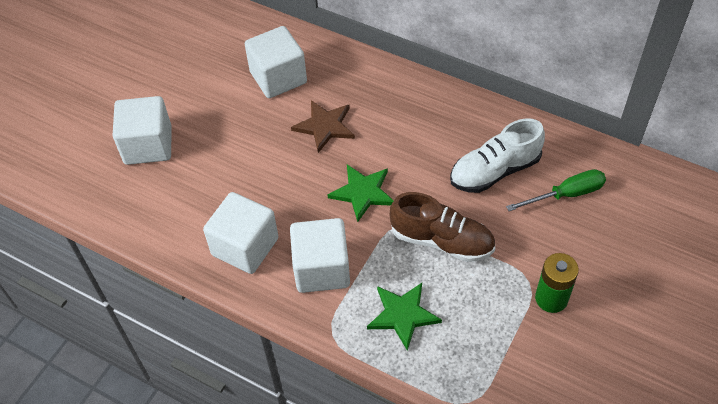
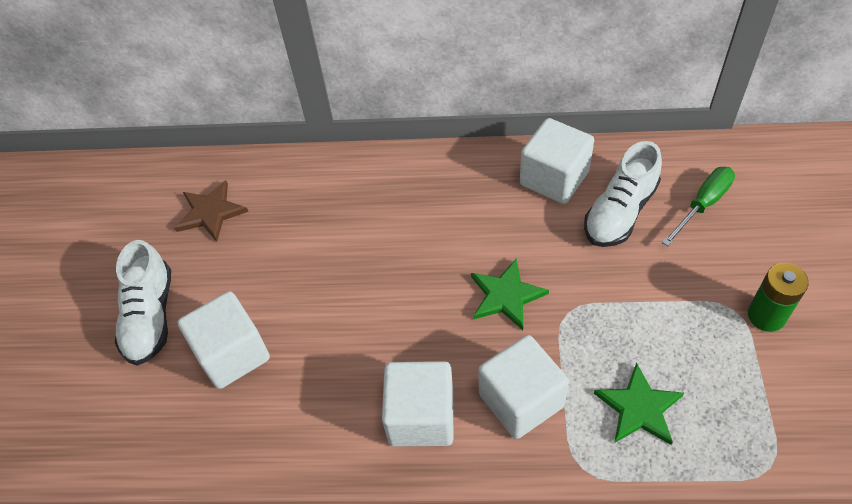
camera: 25 degrees left, 0 degrees up
white cube [245,26,307,98] -> white cube moved to [520,118,594,204]
brown star [291,100,355,153] -> brown star moved to [175,180,249,242]
brown shoe [390,192,495,262] -> none
none -> white shoe [115,240,171,366]

